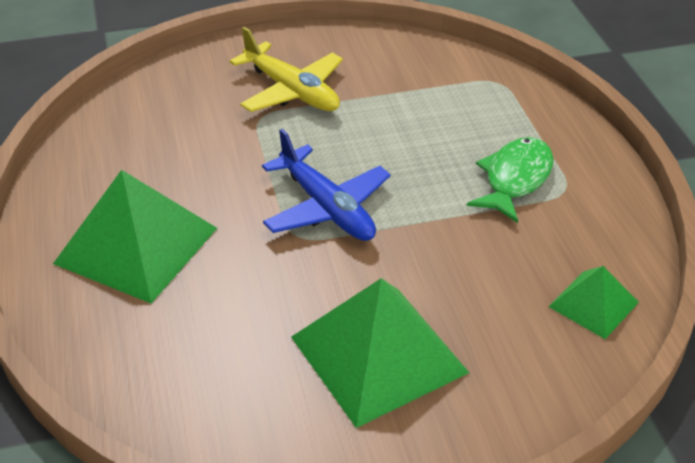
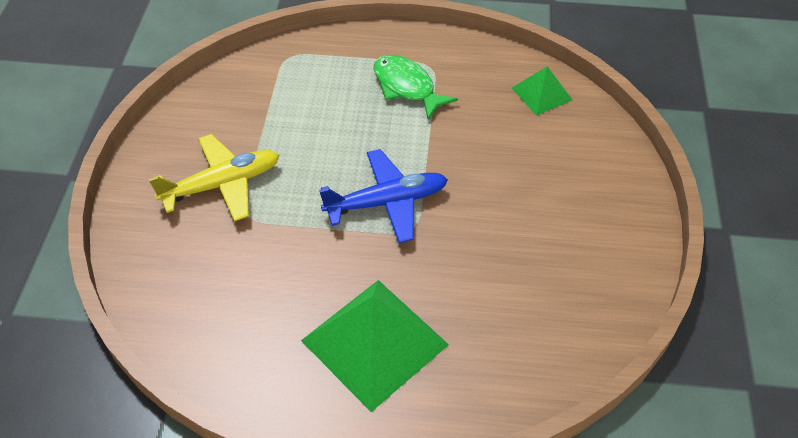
camera: 70 degrees left, 10 degrees up
green pyramid [291,278,470,428] -> none

